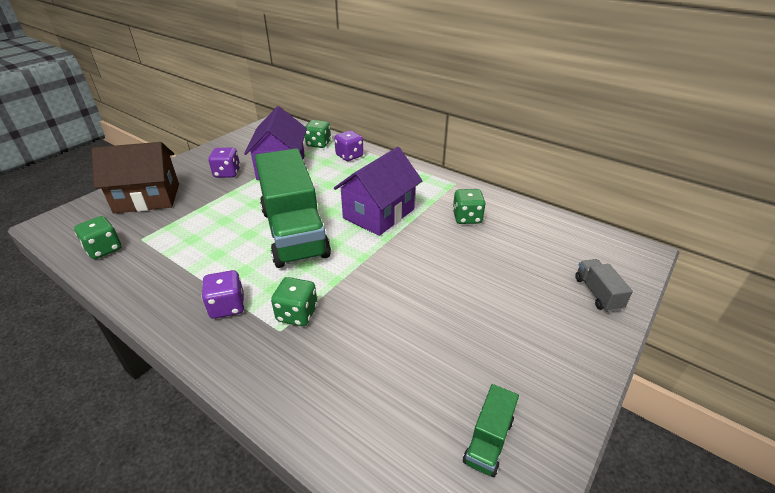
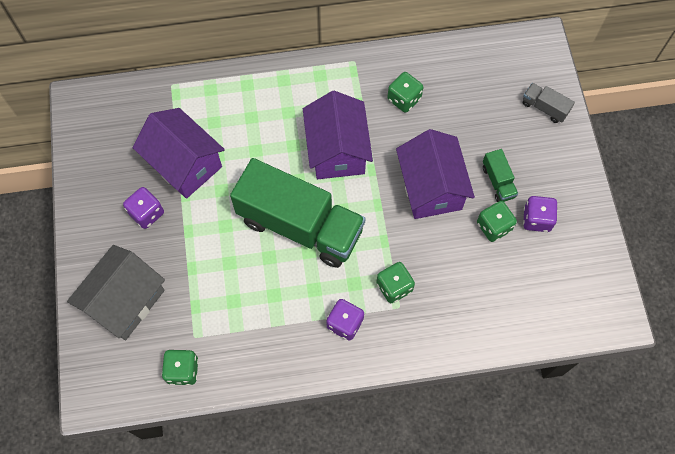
camera: 45 degrees left, 30 degrees up
brown house [91,142,179,214] -> grey house [67,245,165,340]
green dice [305,120,331,148] -> green dice moved to [477,201,517,242]
purple dice [334,131,364,161] -> purple dice moved to [523,196,558,232]
green truck [463,384,519,477] -> green truck moved to [483,149,518,202]
none -> purple house [396,129,475,219]

